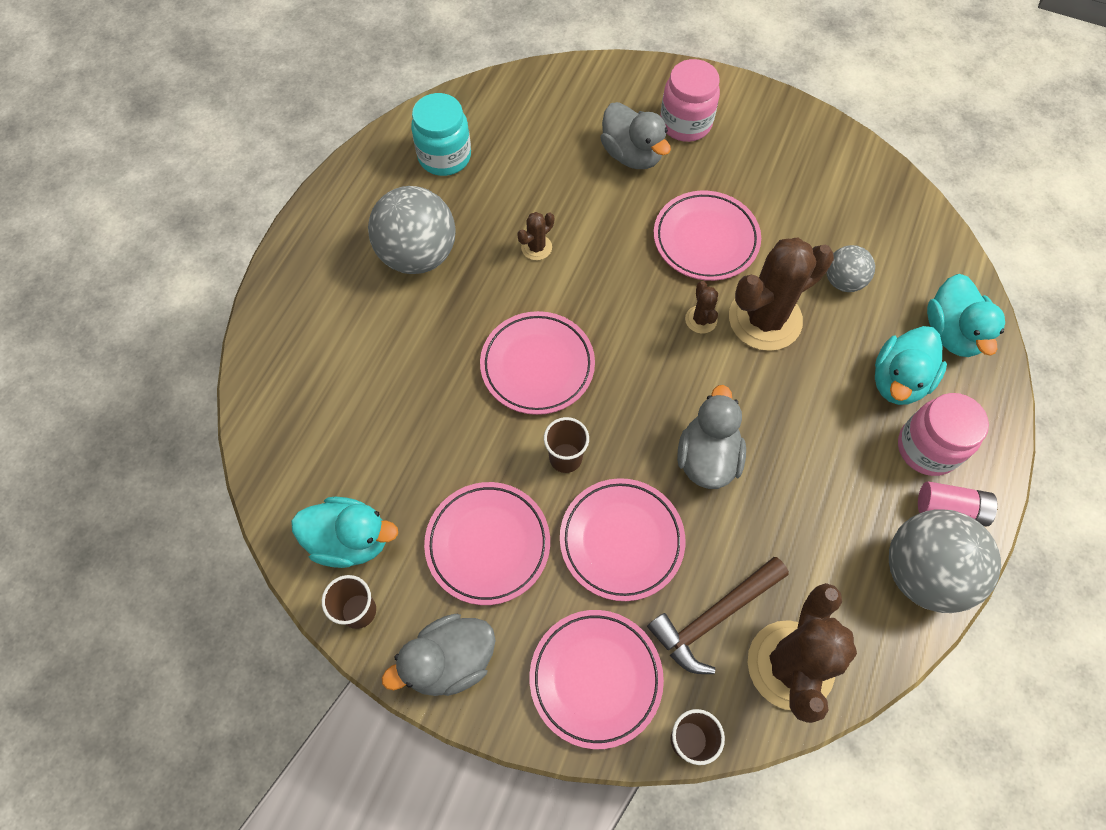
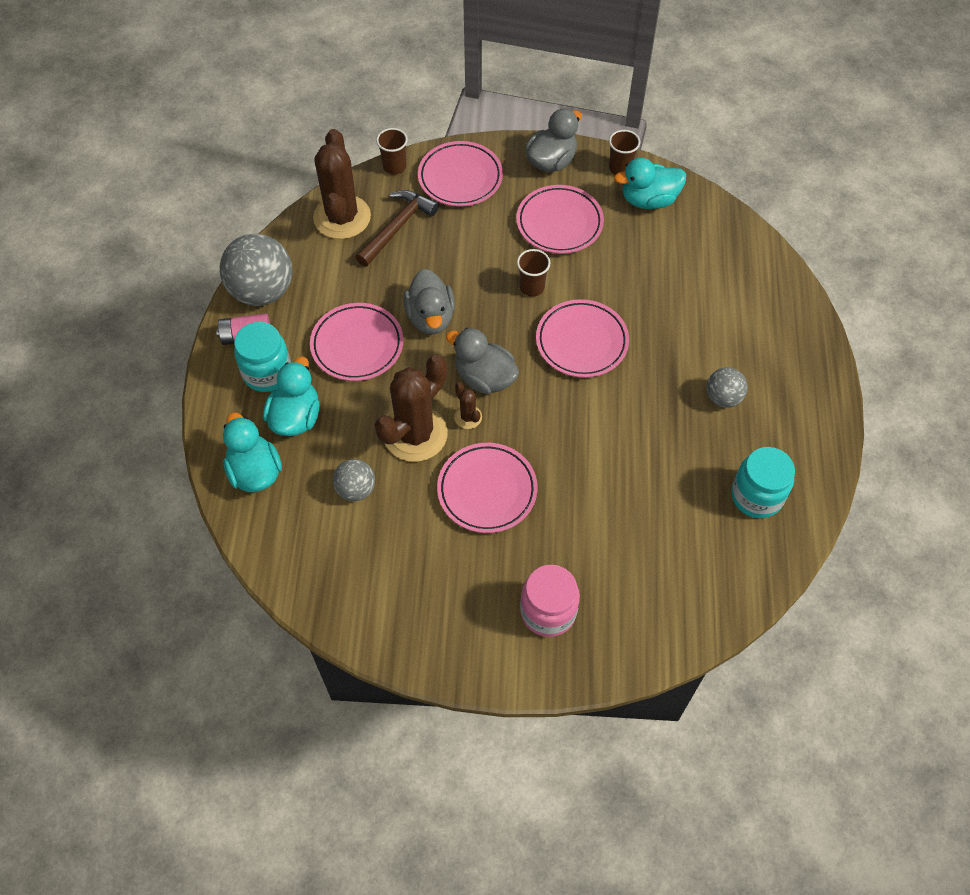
camera: 160 degrees right, 5 degrees down
grey ball [368,186,455,274] -> grey ball [706,367,748,408], size x0.54
brown cactus [517,212,554,260] -> none
pink plate [560,478,685,601] -> pink plate moved to [310,303,404,381]
grey duck [601,102,671,169] -> grey duck moved to [446,328,519,394]
pink jar [898,393,989,476] -> turquoise jar [234,322,291,392]

